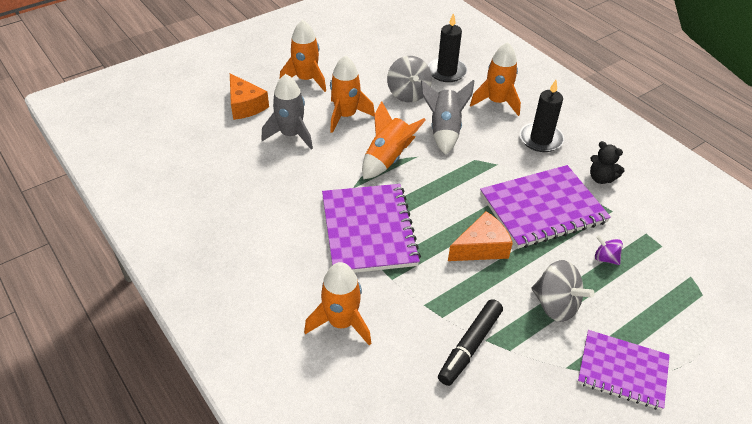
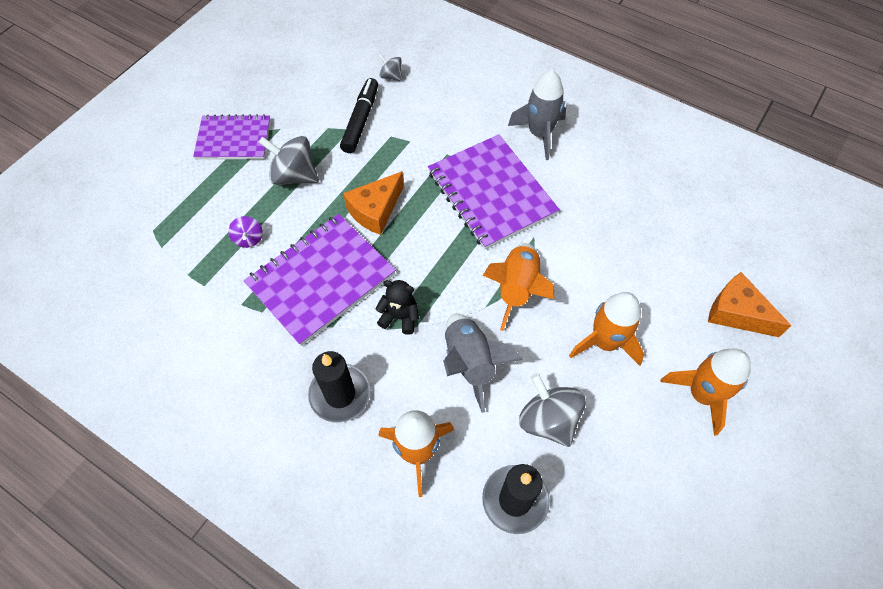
camera: 160 degrees right, 15 degrees up
grey rocket [261,74,313,149] -> grey rocket moved to [508,70,566,160]
orange rocket [304,262,371,346] -> none
black teddy bear [590,141,625,184] -> black teddy bear moved to [375,280,419,335]
purple spinning top [595,235,623,265] -> purple spinning top turned 60 degrees clockwise [228,216,263,248]
none -> grey spinning top [378,53,403,82]

